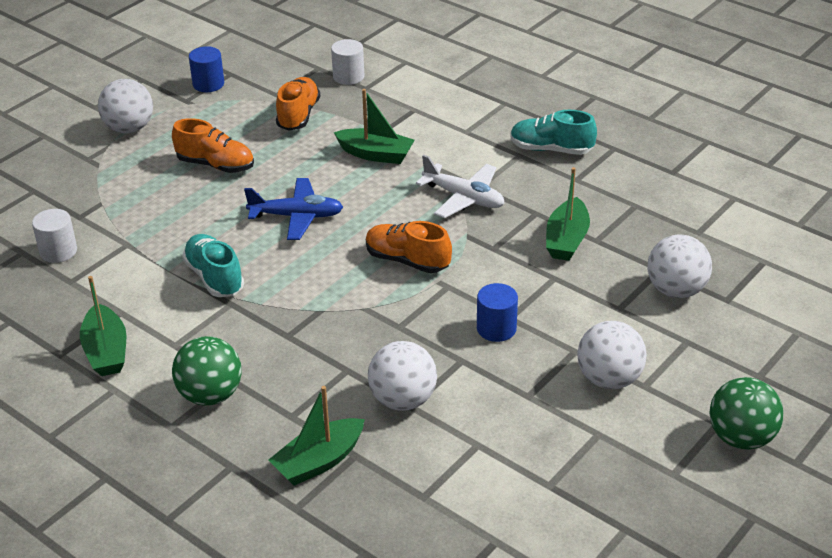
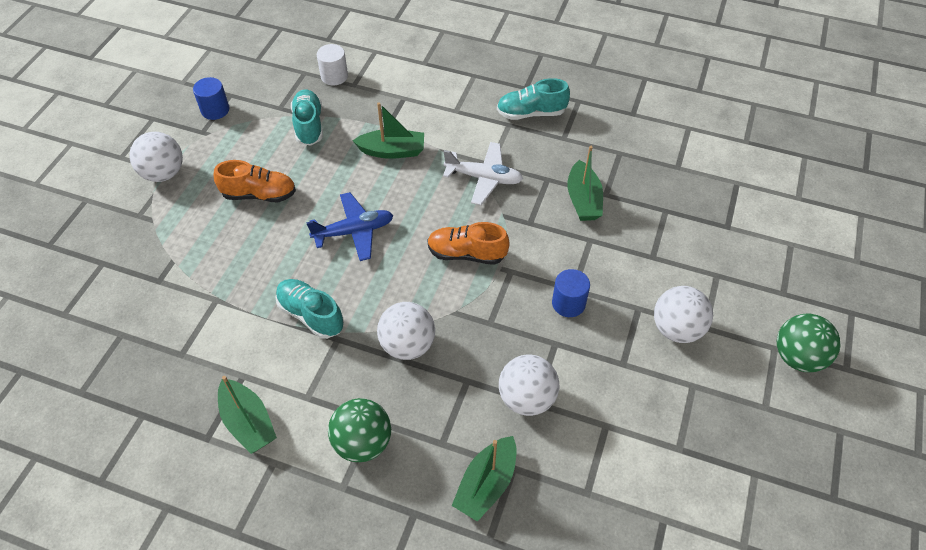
camera: 20 degrees left, 15 degrees up
white cylinder [32,209,77,263] -> none
orange shoe [276,77,320,131] -> turquoise shoe [291,89,323,146]
white ball [647,235,712,298] -> white ball moved to [377,302,435,360]

